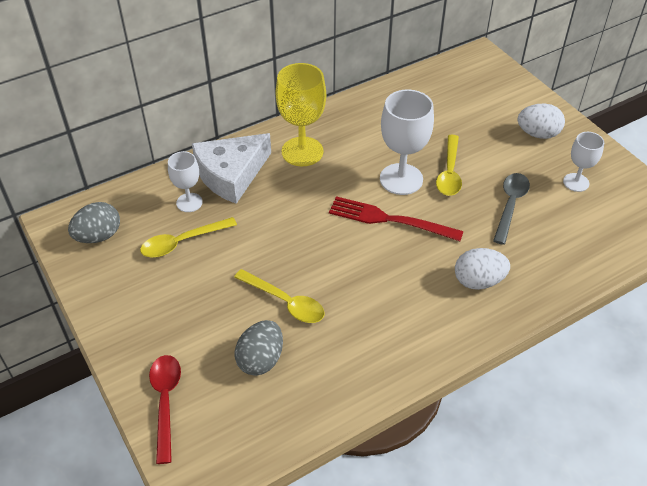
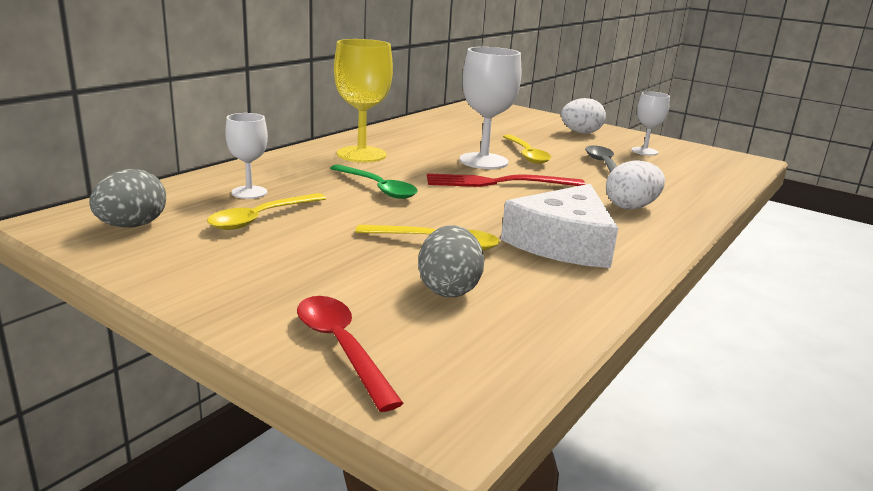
camera: 25 degrees left, 25 degrees down
white cheese [192,133,271,204] -> white cheese moved to [501,184,618,268]
none -> green spoon [330,164,418,199]

